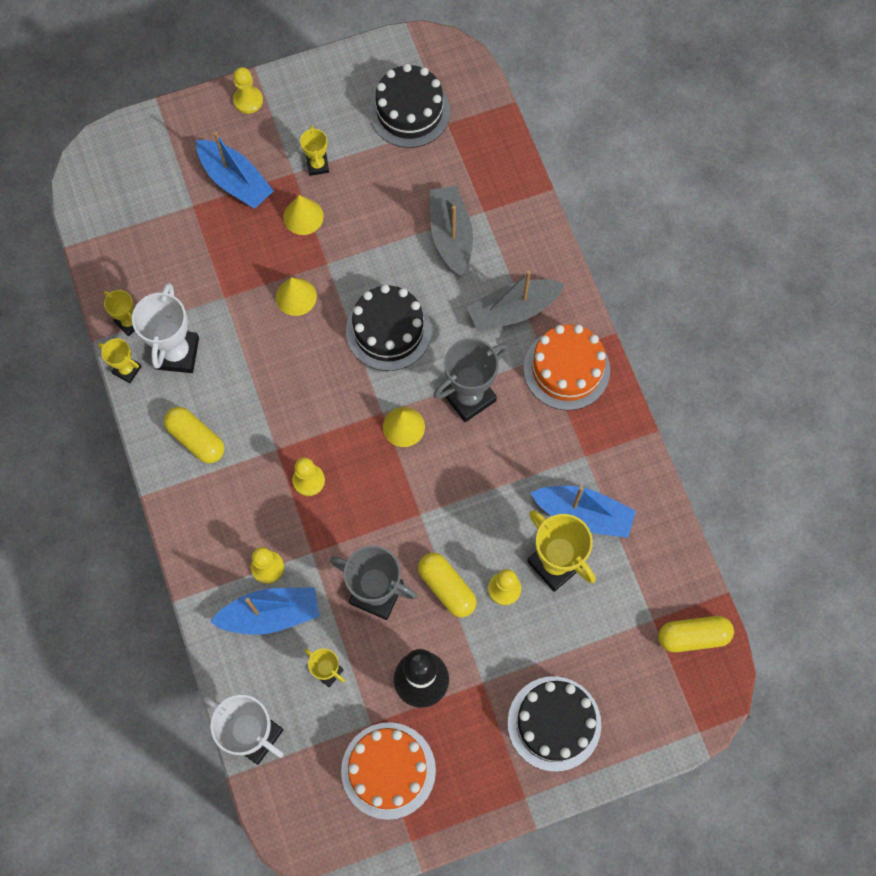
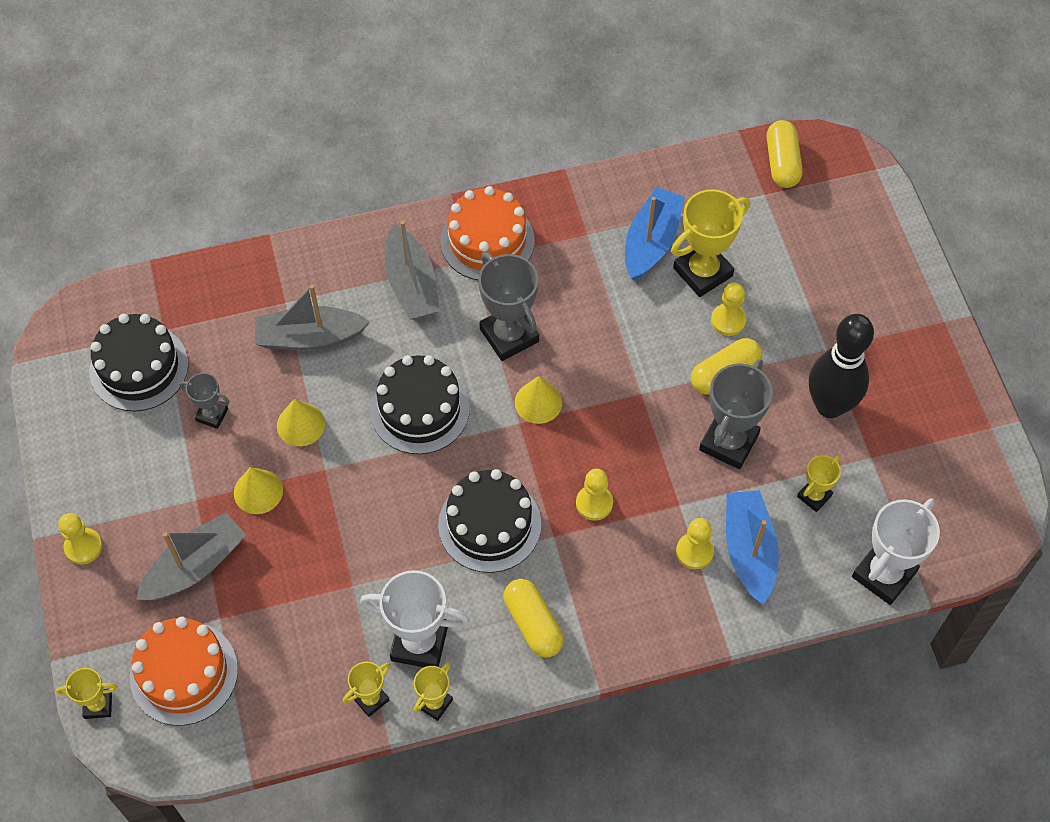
camera: 85 degrees left, 10 degrees down
yellow capsule [164,407,224,463] -> yellow capsule turned 75 degrees counterclockwise [504,579,564,658]
blue boat [196,132,274,209] -> grey boat [136,512,246,601]
yellow cone [276,277,317,316] -> yellow cone moved to [277,399,325,446]
yellow trophy [300,125,329,176] -> yellow trophy moved to [56,668,117,719]
orange cake [341,722,436,820] -> orange cake moved to [130,617,238,726]
black cake [508,676,601,772] -> black cake moved to [438,469,541,573]
none -> grey trophy [179,373,230,429]

